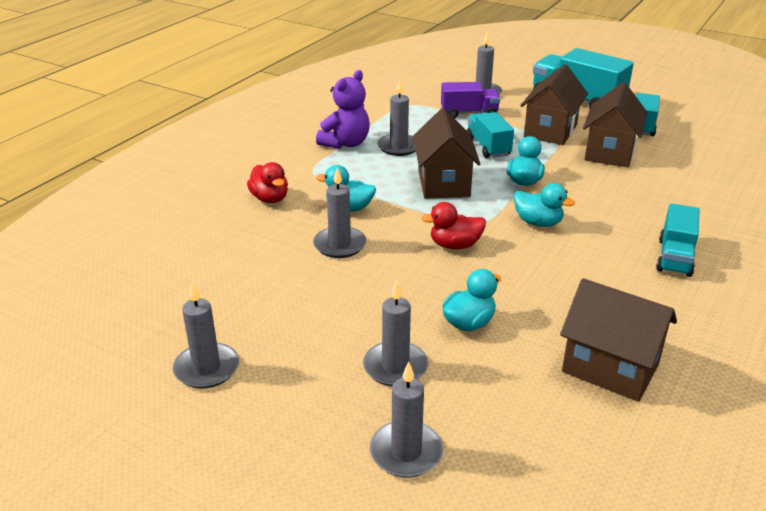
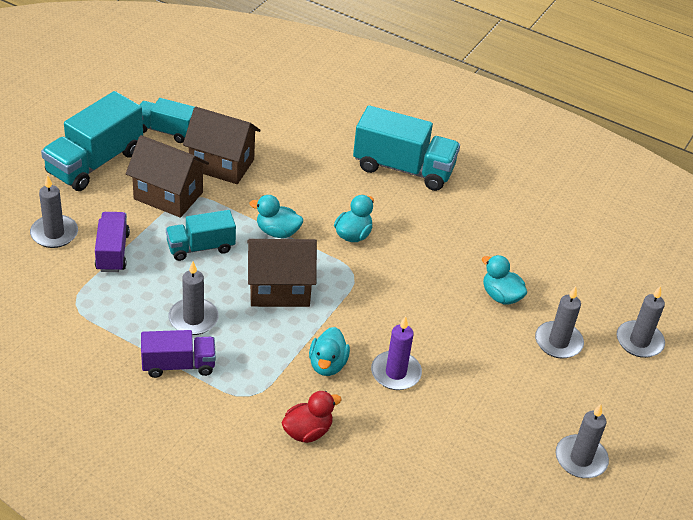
camera: 95 degrees left, 10 degrees up
grey candle [313,168,367,258] -> purple candle [371,316,422,390]
purple teddy bear [316,70,370,149] -> purple truck [141,330,216,378]
red duck [421,202,486,249] -> none
brown house [560,278,677,402] -> none
turquoise truck [656,203,700,277] -> turquoise truck [353,105,460,191], size x1.64

